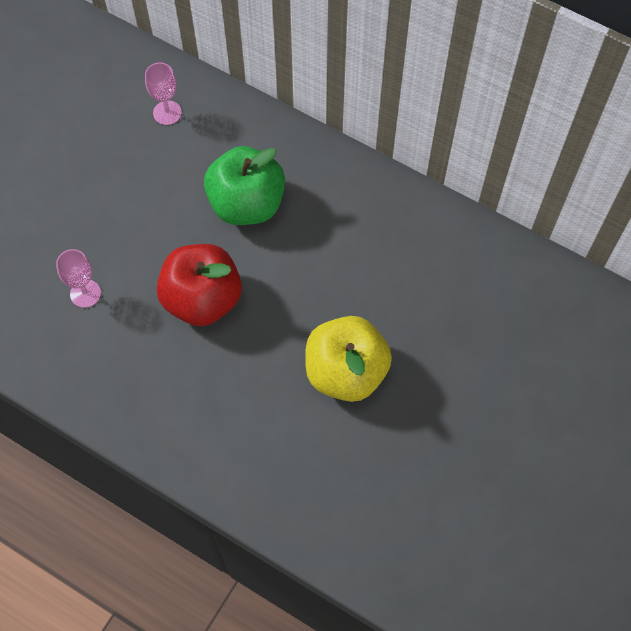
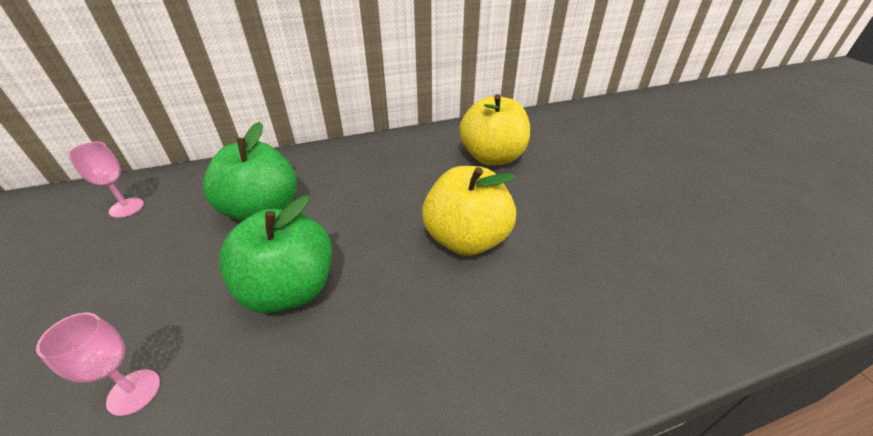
camera: 50 degrees left, 25 degrees down
red apple [157,244,242,326] -> green apple [219,196,332,313]
none -> yellow apple [460,94,530,166]

